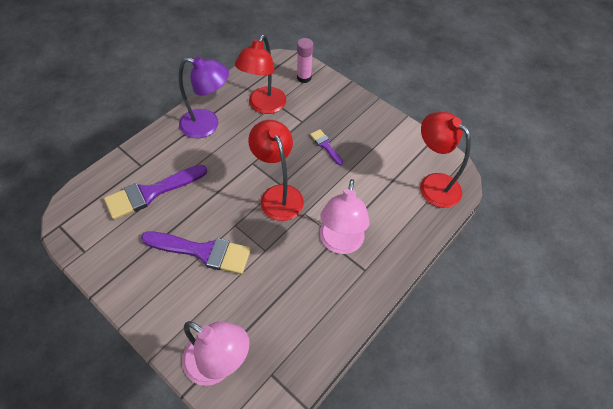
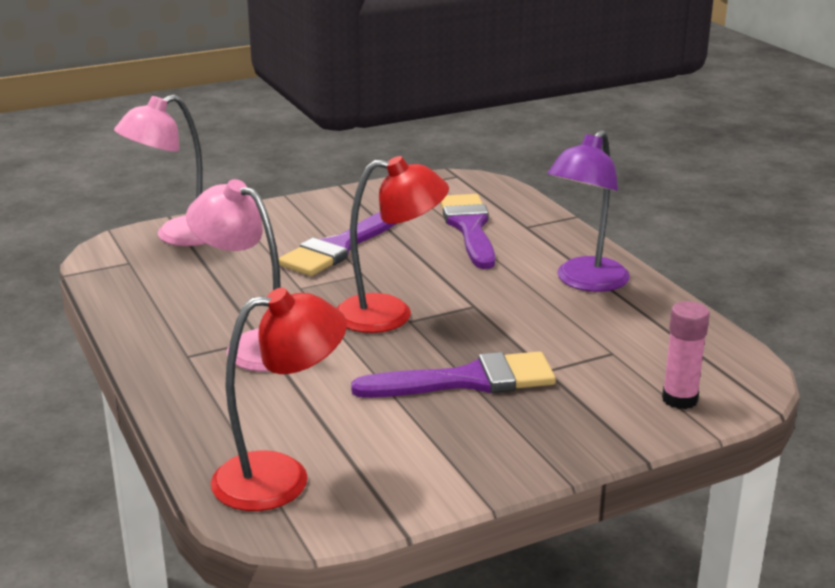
camera: 115 degrees right, 30 degrees down
red lamp [235,35,286,114] -> none
purple brush [310,129,343,165] -> purple brush [351,351,556,398], size x2.00

